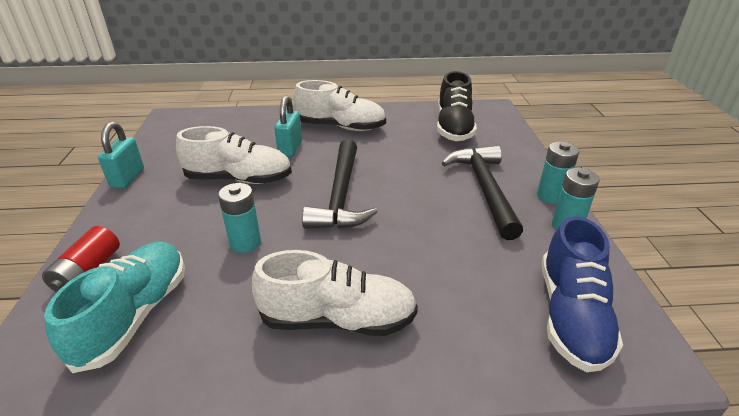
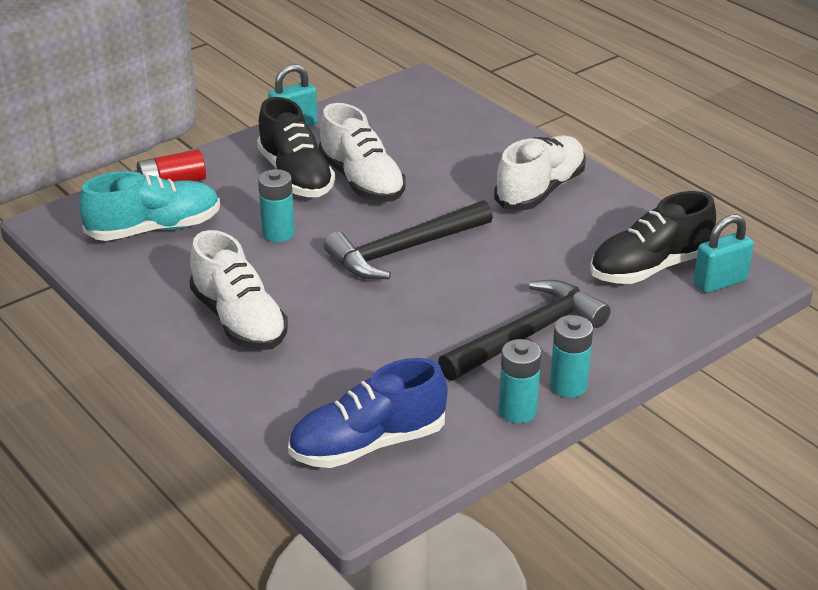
camera: 55 degrees right, 0 degrees up
turquoise padlock [274,96,302,157] -> turquoise padlock moved to [693,214,754,293]
white shoe [294,80,386,131] -> white shoe turned 120 degrees counterclockwise [494,136,586,210]
none -> black shoe [257,97,335,197]

